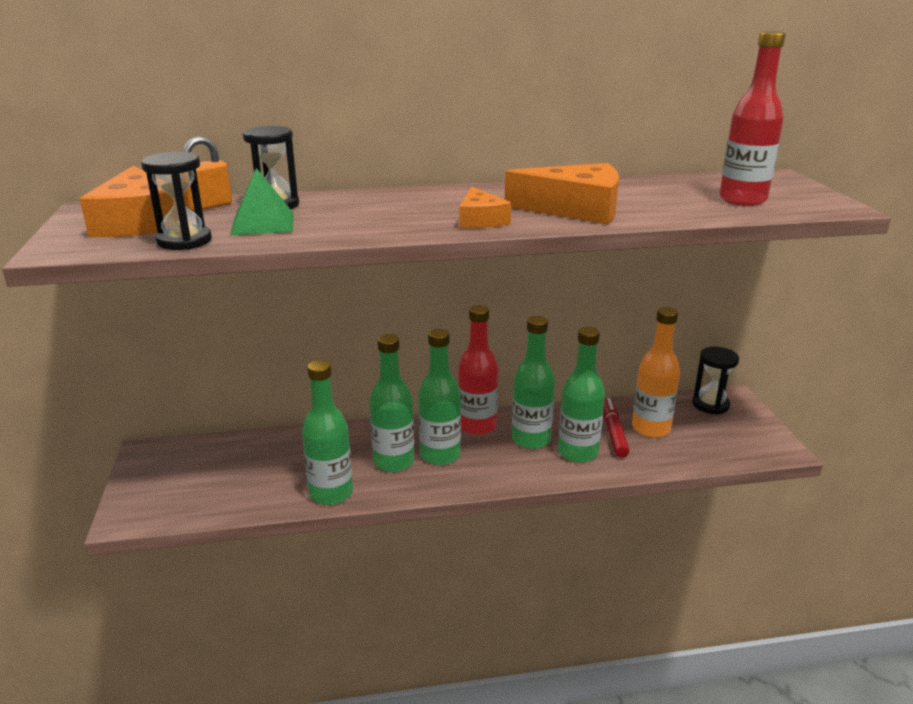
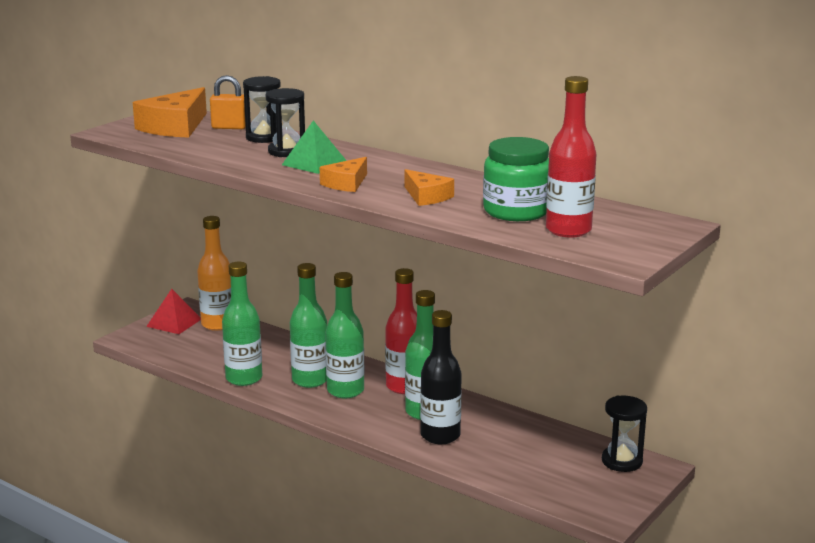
camera: 45 degrees right, 5 degrees down
black hourglass [141,152,212,250] -> black hourglass moved to [266,88,305,157]
green pyramid [230,168,294,235] -> green pyramid moved to [282,120,347,174]
orange cheese [505,163,619,225] -> orange cheese [405,169,454,206], size x0.58
green bottle [558,327,605,463] -> black bottle [420,310,462,444]
red marker [603,398,629,458] -> none
orange bottle [632,307,680,438] -> orange bottle moved to [197,216,231,331]
none -> red pyramid [146,289,201,334]
none -> green jar [483,137,549,221]

